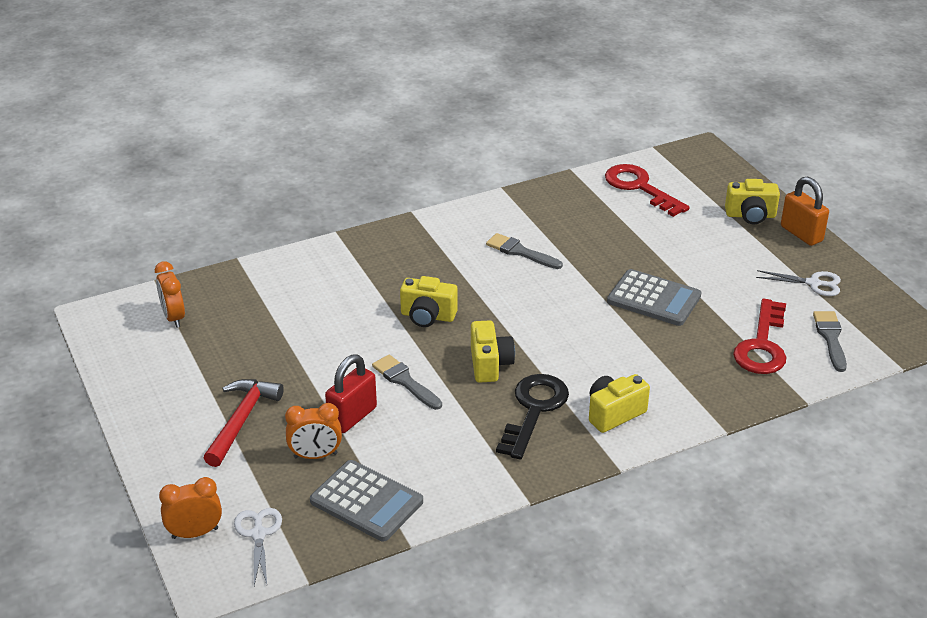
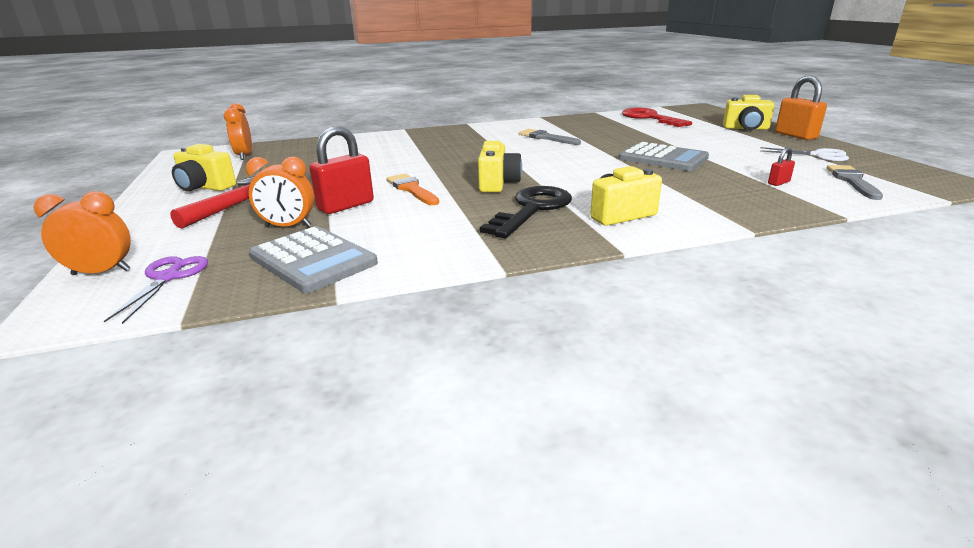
camera: 10 degrees right, 10 degrees down
white scissors [234,508,282,586] -> purple scissors [104,256,208,324]
grey brush [372,355,442,410] -> orange brush [386,174,439,205]
yellow camera [400,276,458,327] -> yellow camera moved to [172,144,236,191]
red key [733,299,786,374] -> red padlock [768,147,795,186]

